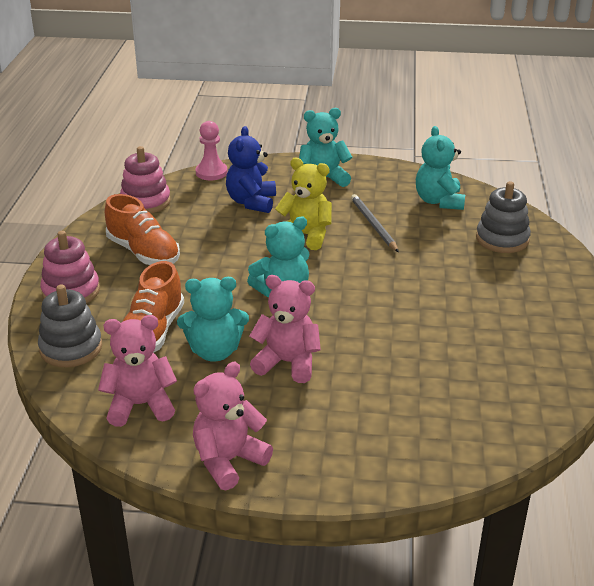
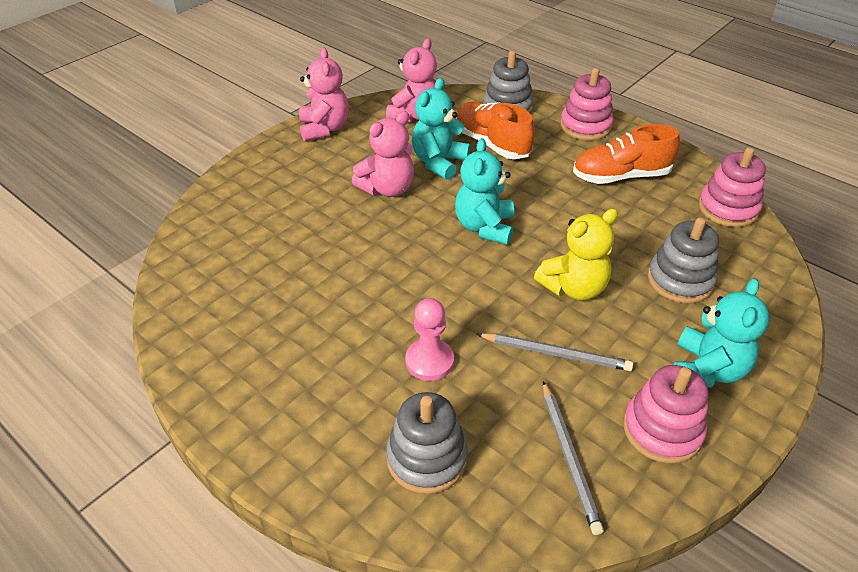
camera: 125 degrees right, 10 degrees up
pink pawn [196,121,228,180] -> pink pawn moved to [405,298,454,381]
blue teddy bear [226,126,276,213] -> grey stacking toy [648,217,719,303]
turquoise teddy bear [416,126,465,210] -> grey pencil [543,381,604,535]
none -> pink stacking toy [623,365,708,464]

